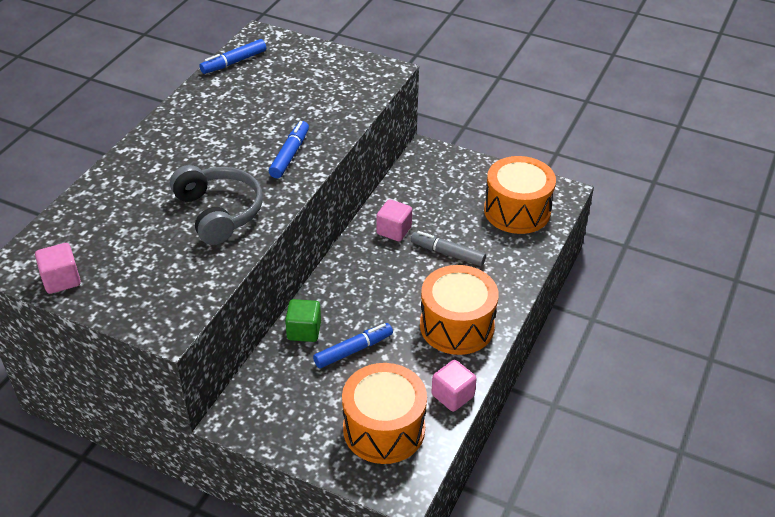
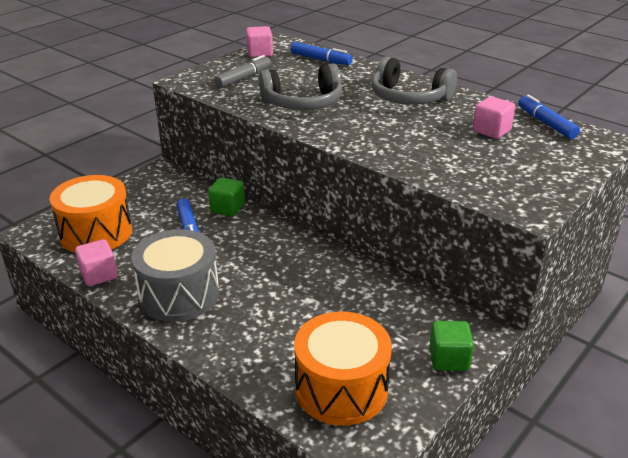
camera: 105 degrees right, 10 degrees down
blue marker [269,121,309,178] -> blue marker moved to [291,42,352,65]
pink cube [376,199,412,241] -> pink cube moved to [473,96,515,139]
grey marker [411,231,486,266] -> grey marker moved to [214,55,271,88]
orange drum [420,265,499,355] -> grey drum [131,229,219,322]
none -> grey headphones [371,57,457,105]
none -> green cube [429,321,474,371]

